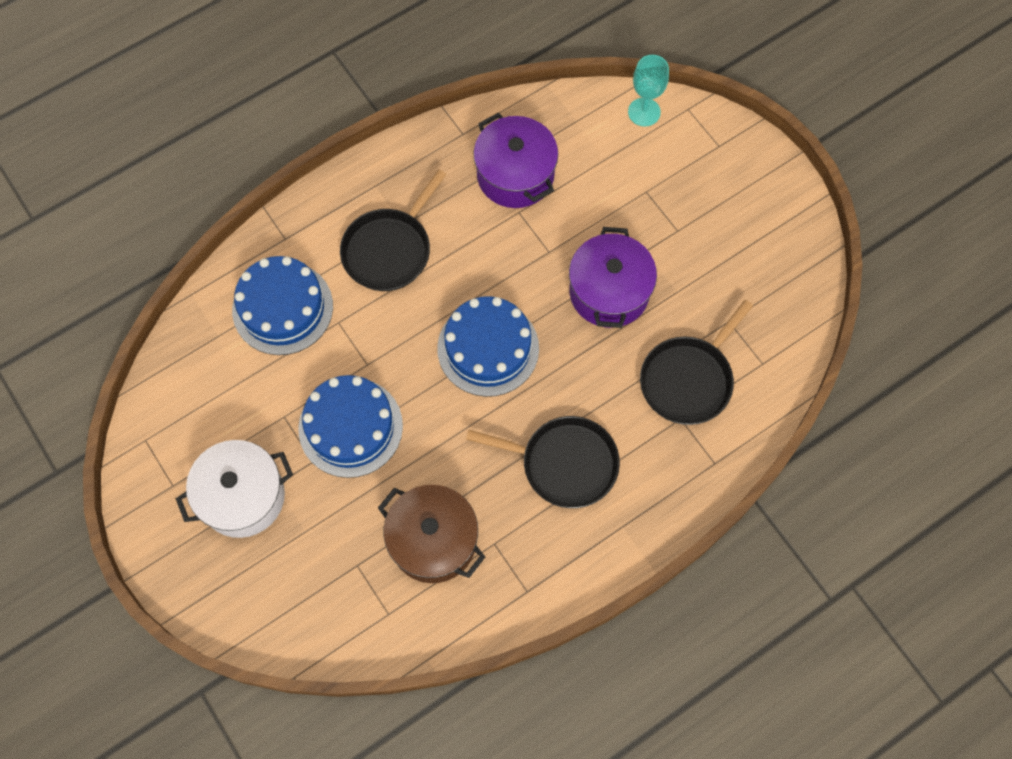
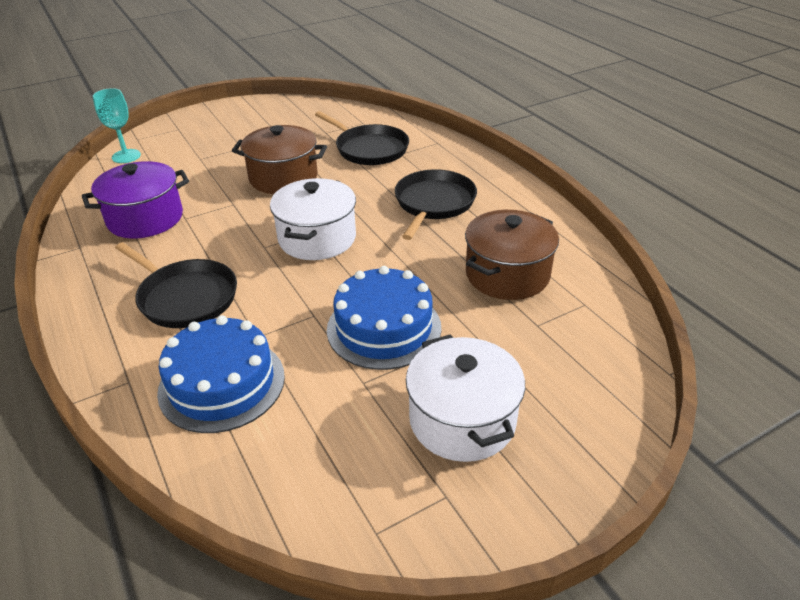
camera: 85 degrees left, 30 degrees down
blue cake [437,296,539,397] -> white pot [270,178,356,260]
purple pot [569,227,657,328] -> brown pot [232,125,327,194]

